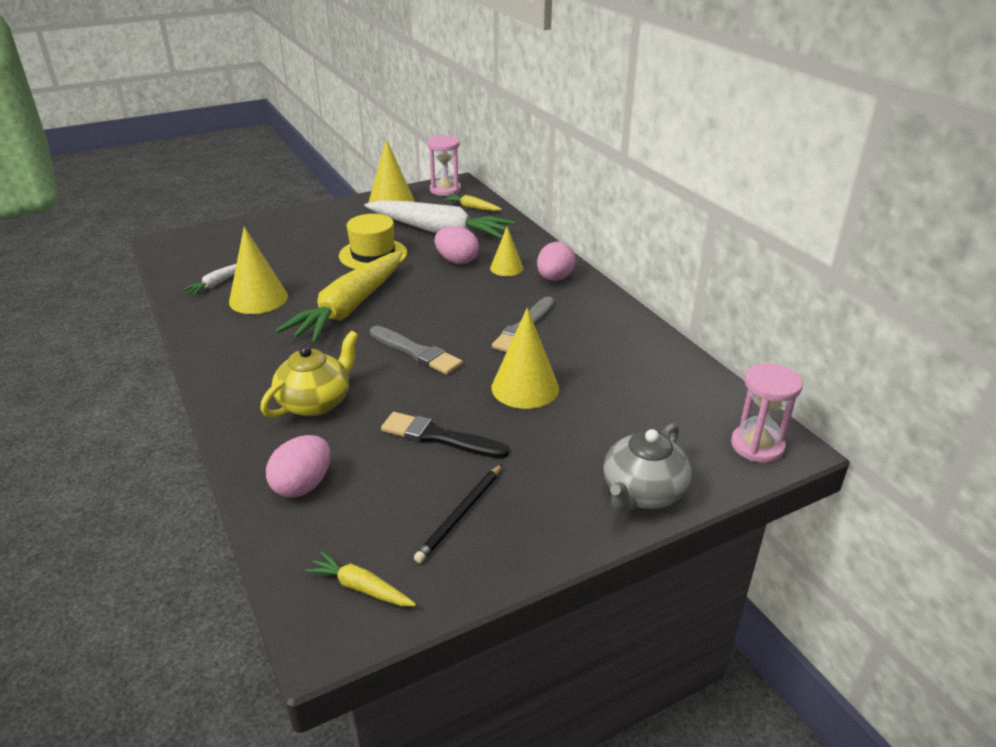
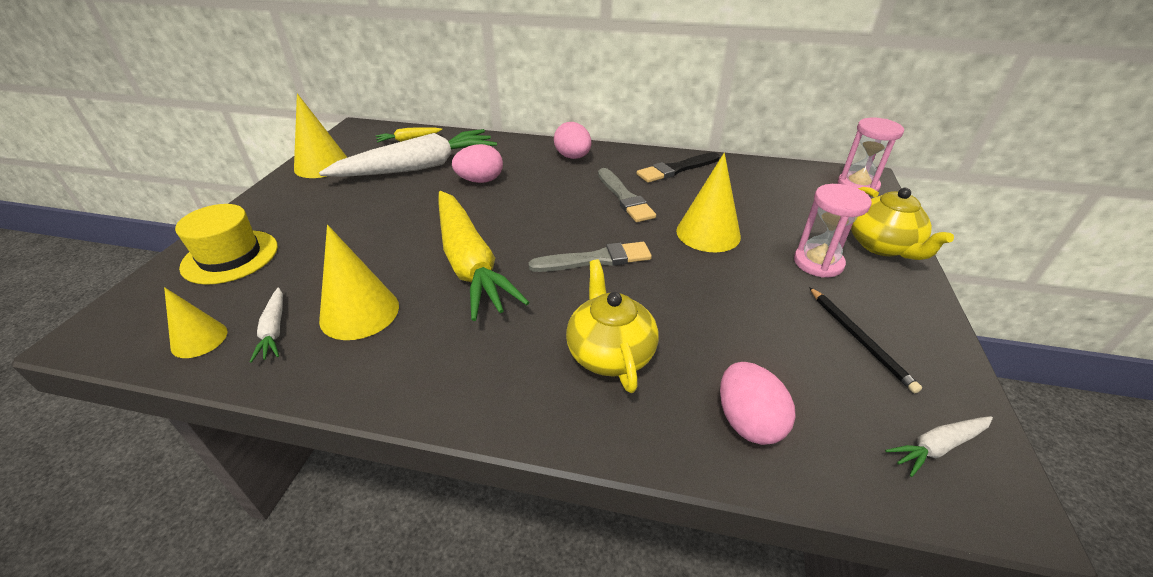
camera: 50 degrees left, 5 degrees up
yellow carrot [305,551,416,606] -> white carrot [885,416,993,477]
yellow hat [339,214,407,269] -> yellow hat moved to [175,204,278,285]
black brush [381,412,509,459] -> black brush moved to [637,152,720,183]
pink hourglass [427,135,461,196] -> pink hourglass moved to [794,184,872,278]
yellow cone [490,227,523,276] -> yellow cone moved to [164,287,227,358]
grey teapot [603,423,692,513] -> yellow teapot [851,187,954,260]

